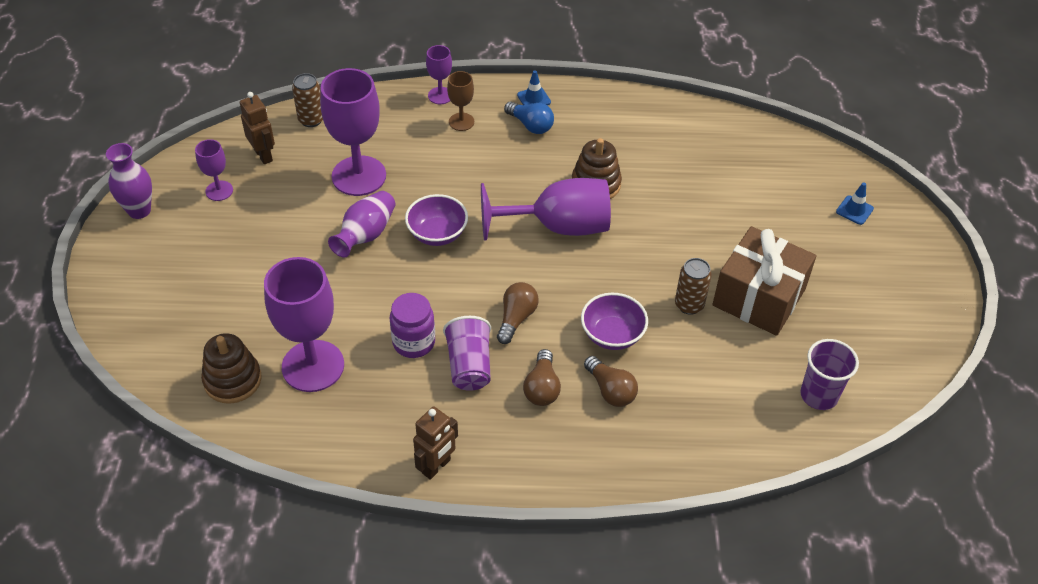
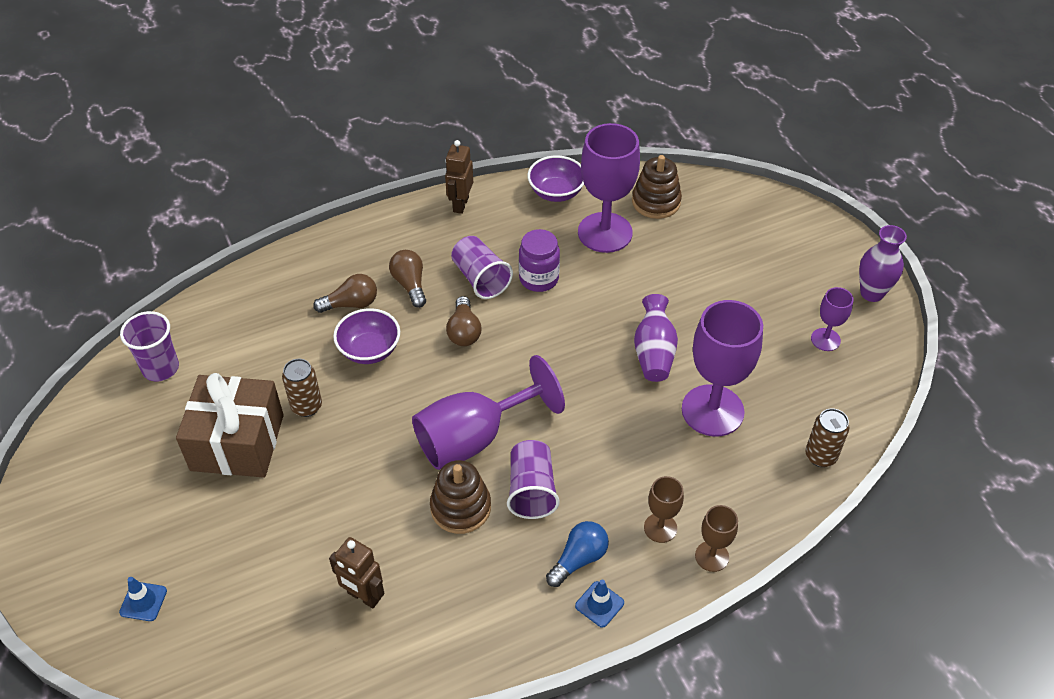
camera: 155 degrees right, 0 degrees up
brown robot [240,92,275,164] -> brown robot moved to [329,537,384,609]
purple bowl [405,194,468,246] -> purple bowl moved to [527,155,584,202]
purple goblet [426,45,452,104] -> brown goblet [695,505,738,572]
blue light bulb [504,102,554,134] -> blue light bulb turned 120 degrees clockwise [546,521,609,587]
brown light bulb [584,356,638,407] -> brown light bulb turned 135 degrees clockwise [313,274,377,313]
none -> purple cup [507,440,560,519]

